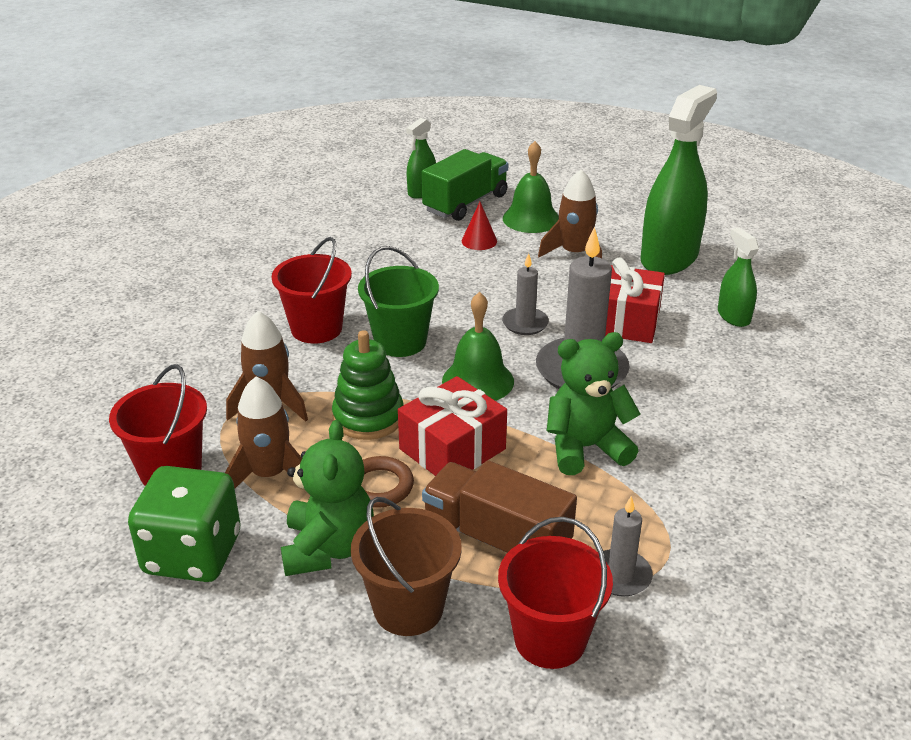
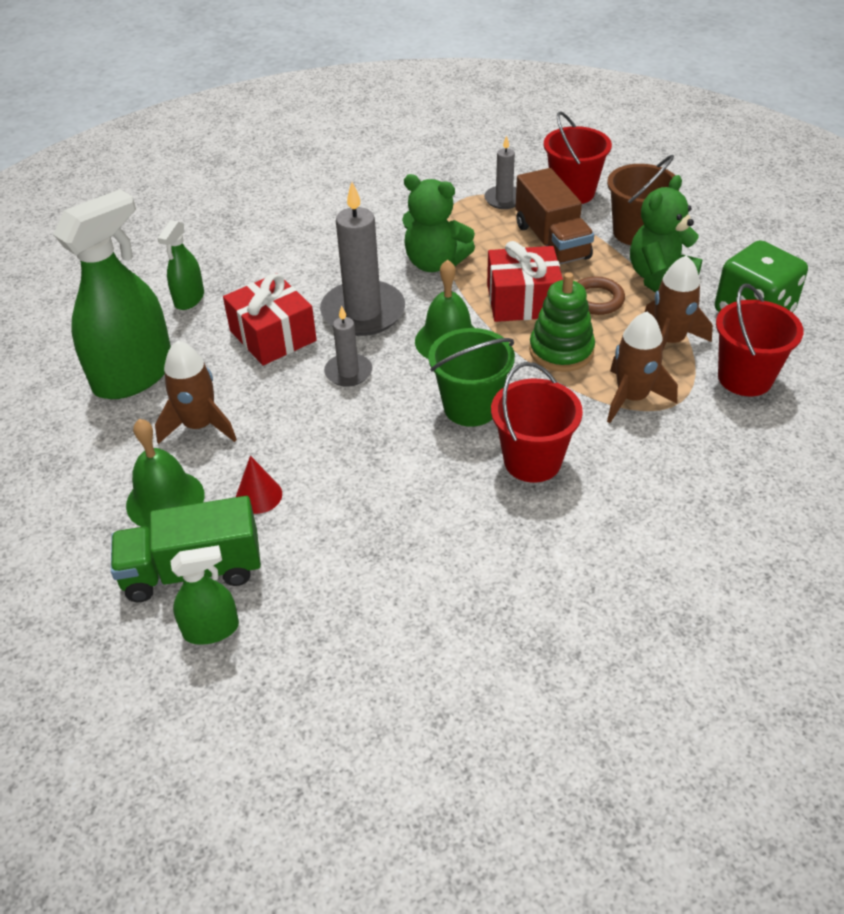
camera: 140 degrees left, 10 degrees up
green spray bottle [640,85,717,275] -> green spray bottle turned 150 degrees clockwise [53,189,171,399]

